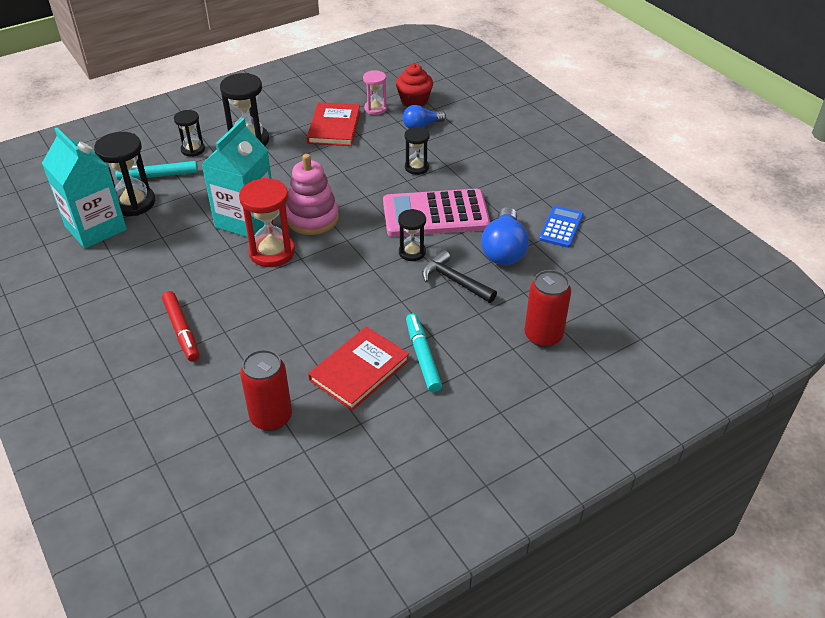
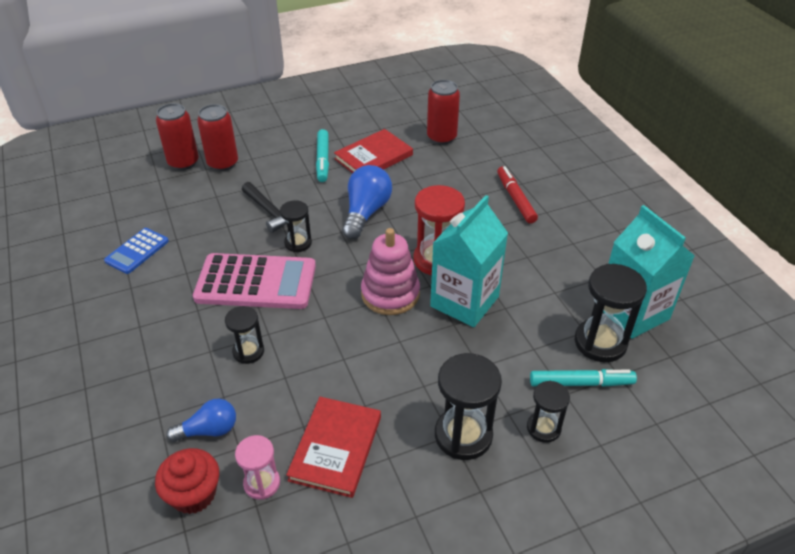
camera: 170 degrees left, 0 degrees up
blue light bulb [481,207,529,265] -> blue light bulb moved to [342,165,392,239]
none -> red can [156,103,199,170]

